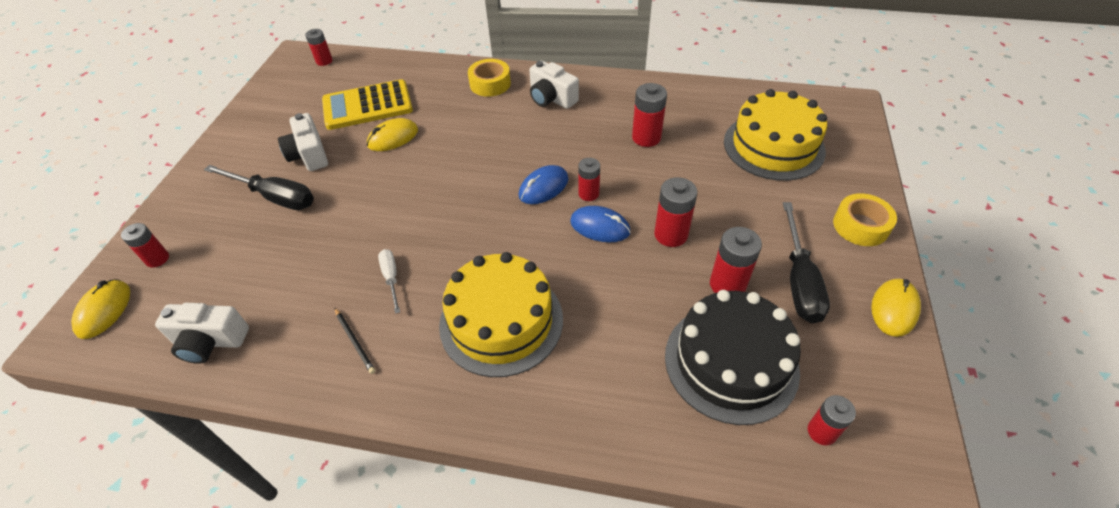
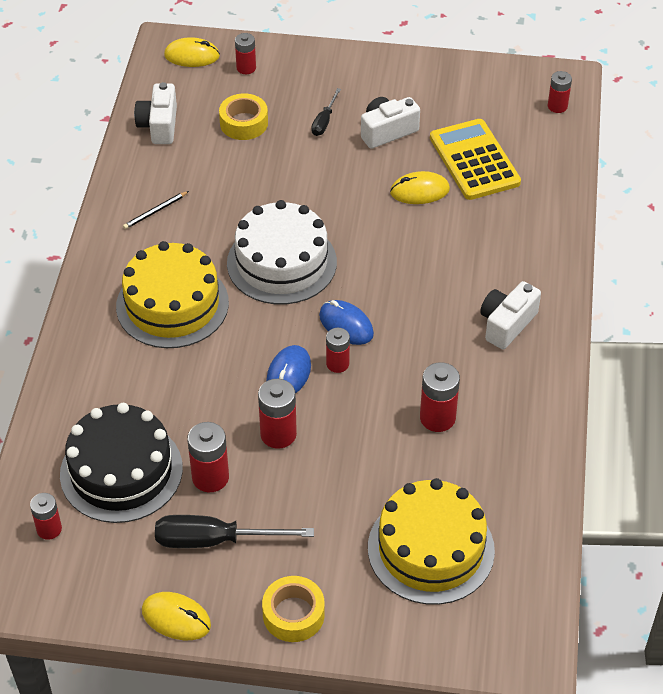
camera: 85 degrees right, 0 degrees up
black screwdriver [204,165,314,210] -> black screwdriver [311,88,341,136], size x0.55
yellow mouse [367,118,418,151] -> yellow mouse turned 60 degrees counterclockwise [390,171,450,204]
white screwdriver [378,249,400,314] -> none
yellow tape [468,59,511,97] -> yellow tape moved to [219,93,268,140]
none -> white cake [227,200,337,304]

